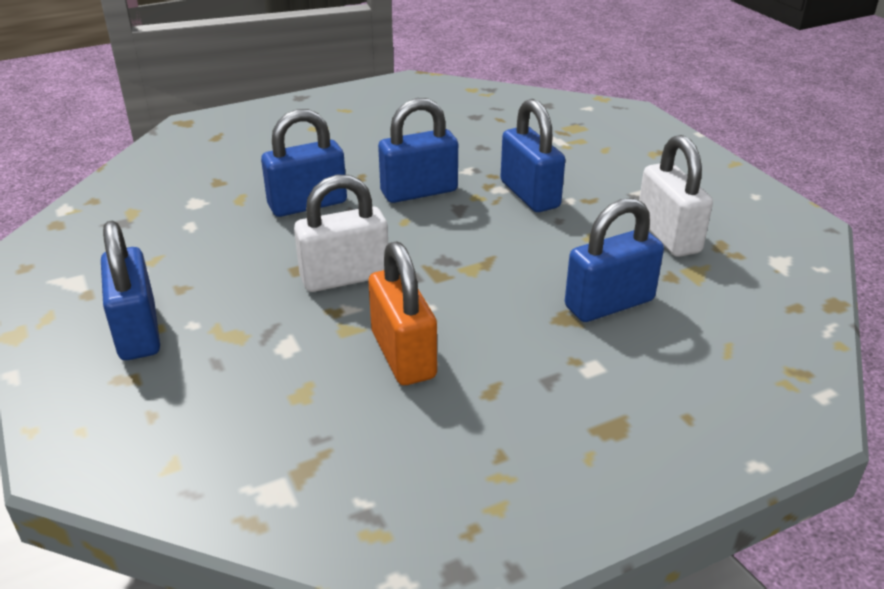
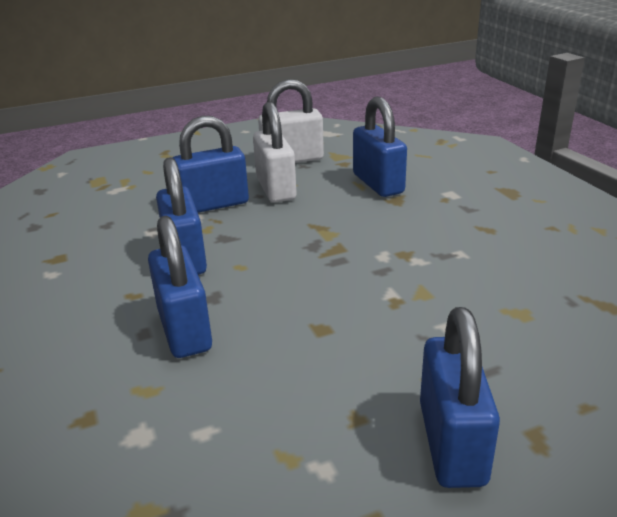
camera: 85 degrees left, 5 degrees down
blue padlock [101,221,160,360] -> blue padlock turned 75 degrees counterclockwise [420,307,500,488]
white padlock [294,175,388,292] -> white padlock moved to [253,102,297,203]
orange padlock [368,241,437,385] -> none

